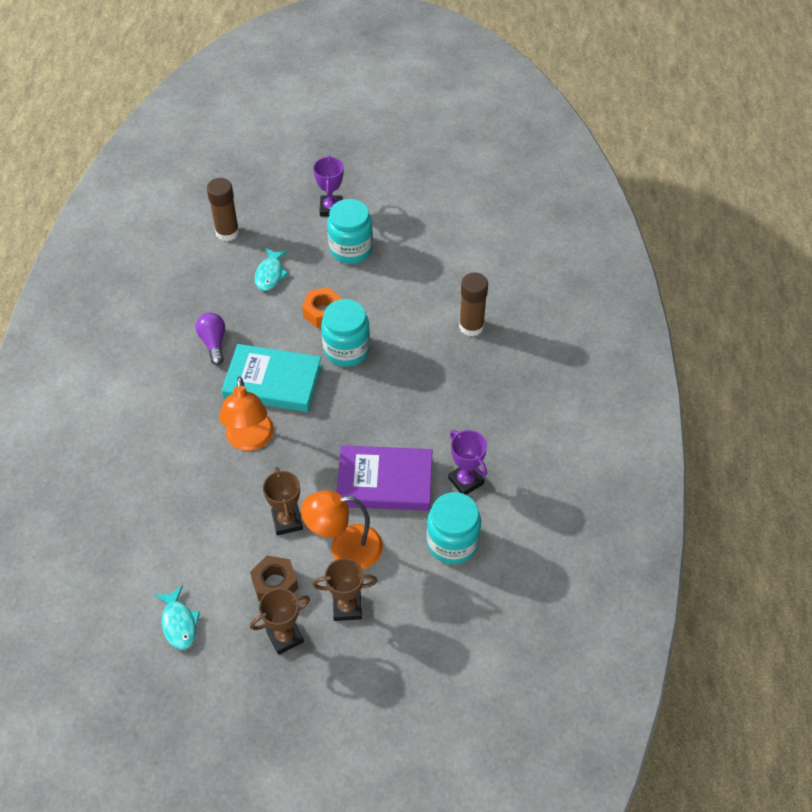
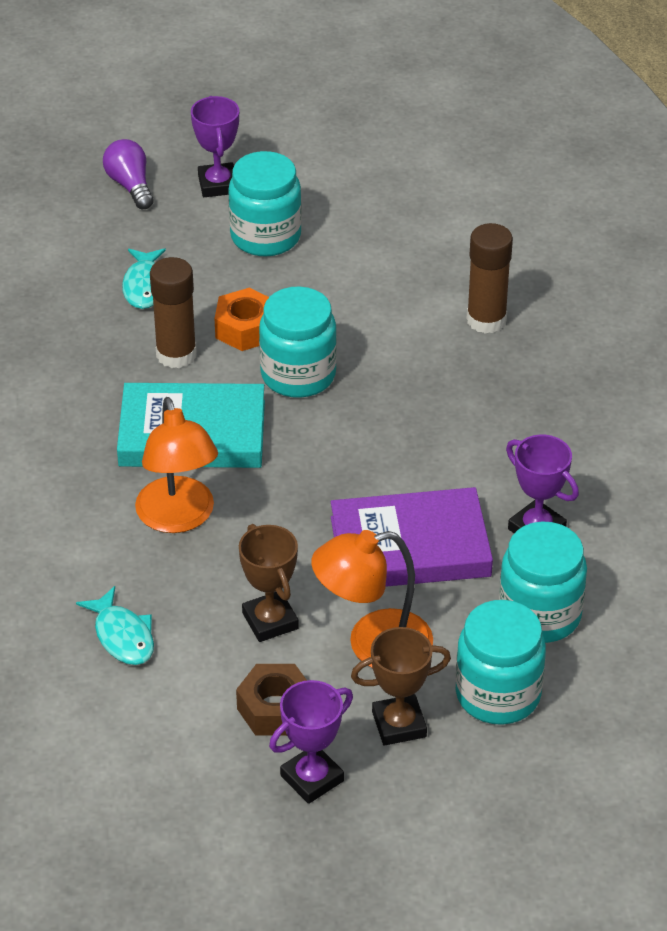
camera: 10 degrees left, 10 degrees down
turquoise fish [155,585,200,650] -> turquoise fish moved to [76,586,154,665]
purple light bulb [196,313,225,365] -> purple light bulb moved to [103,139,154,209]
brown glue stick [207,178,239,241] -> brown glue stick moved to [150,257,197,368]
brown trophy [250,588,310,655] -> purple trophy [269,680,353,804]
none -> turquoise jar [456,600,546,725]

